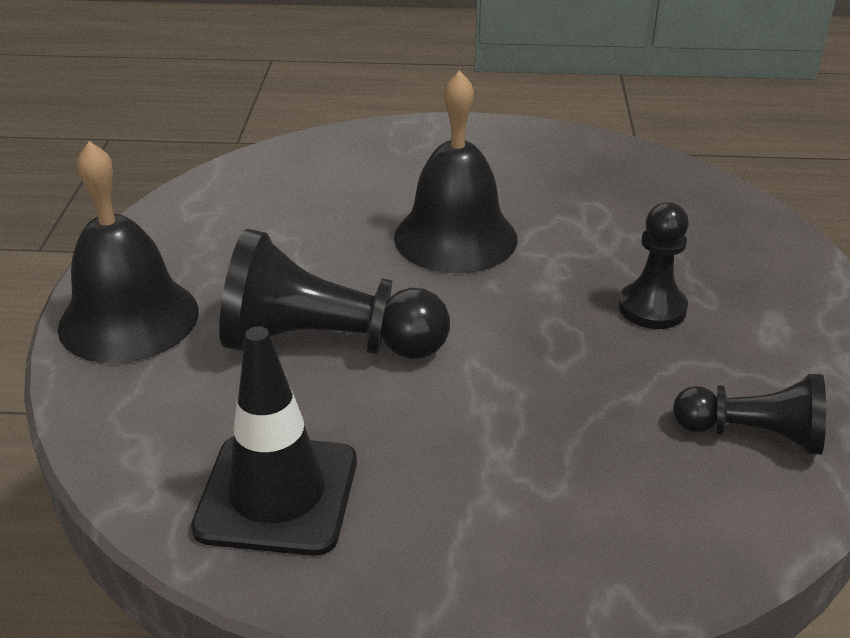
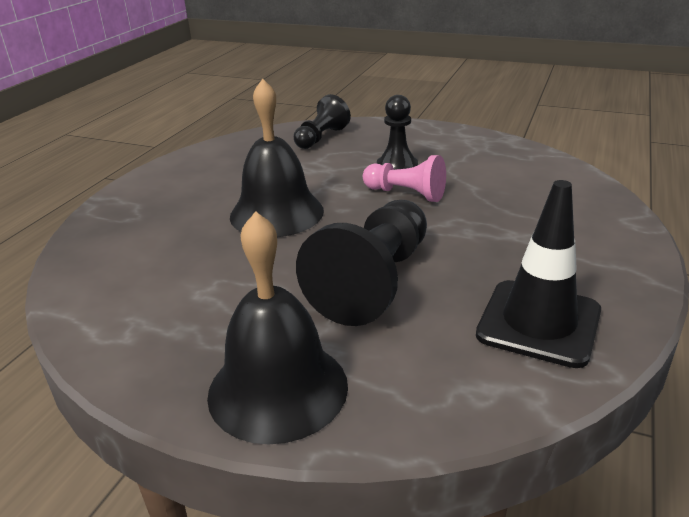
camera: 70 degrees left, 5 degrees down
black pawn [673,374,826,455] -> black pawn moved to [294,94,351,149]
none -> pink pawn [363,155,446,202]

